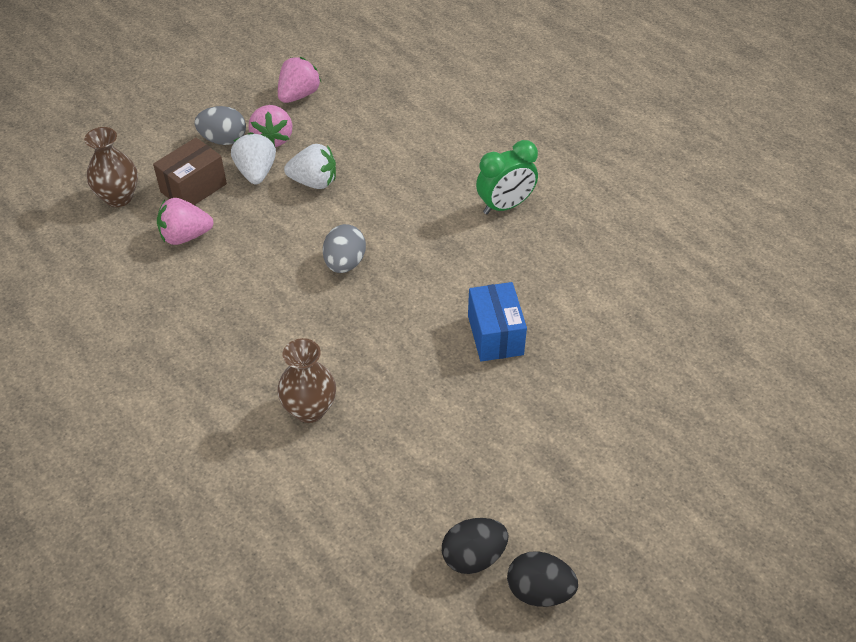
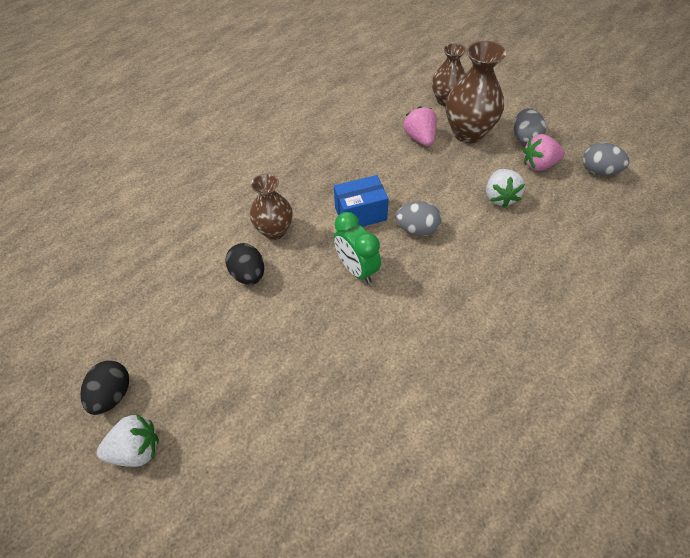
camera: 85 degrees right, 5 degrees up
brown box [153,138,227,205] -> brown vase [446,40,506,143]
white strawberry [231,132,276,184] -> white strawberry moved to [97,414,159,467]
pink strawberry [278,57,321,103] -> grey egg [583,143,630,176]
black egg [442,518,509,574] -> black egg moved to [226,243,264,285]
blue box [468,282,527,361] -> blue box moved to [334,175,389,227]
green clock [476,140,538,214] -> green clock moved to [334,212,381,284]

